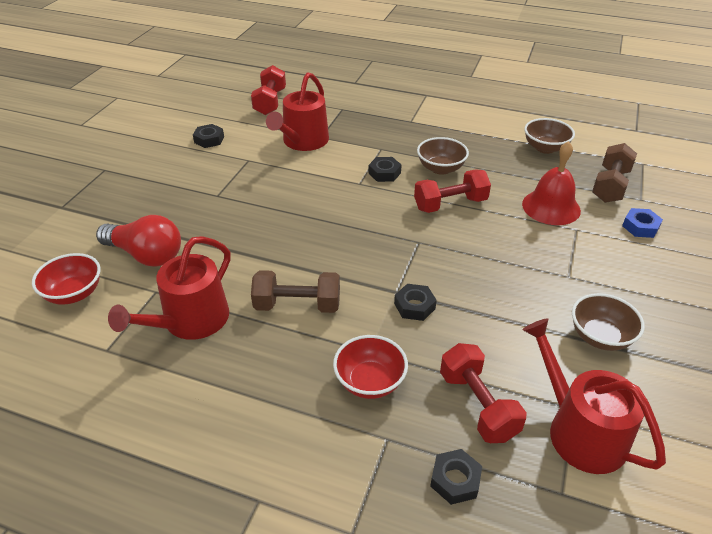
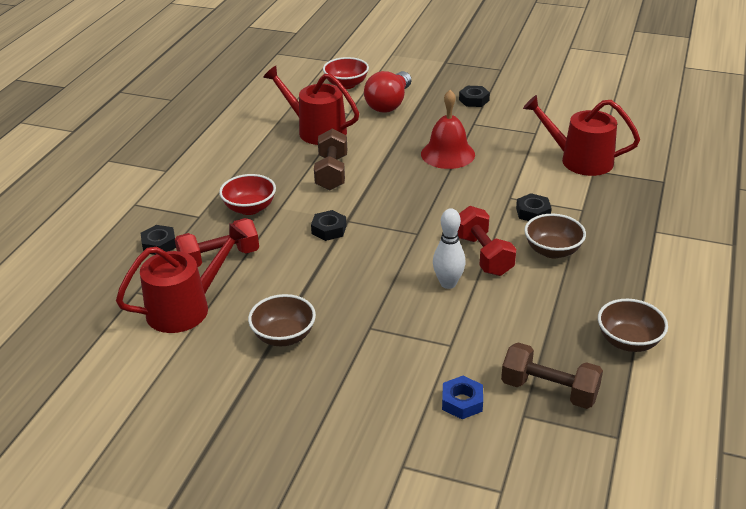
camera: 90 degrees right, 5 degrees down
black nut [193,124,224,148] -> black nut moved to [459,86,490,107]
red dumbbell [251,65,286,115] -> none
red bell [522,141,581,225] -> red bell moved to [421,90,475,169]
none -> white bowling pin [433,208,466,289]

